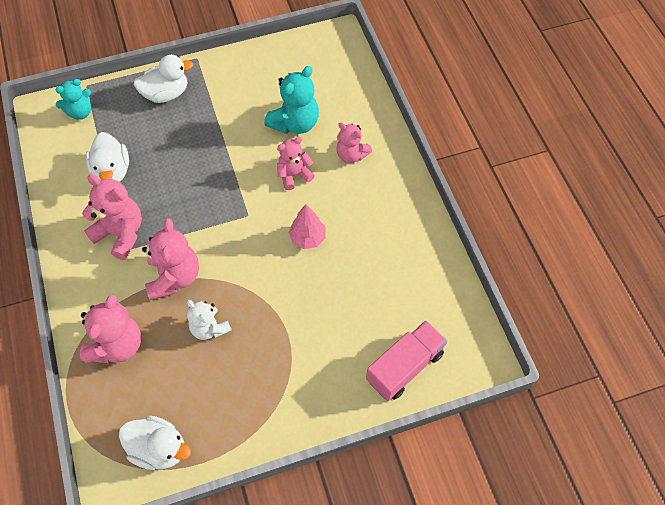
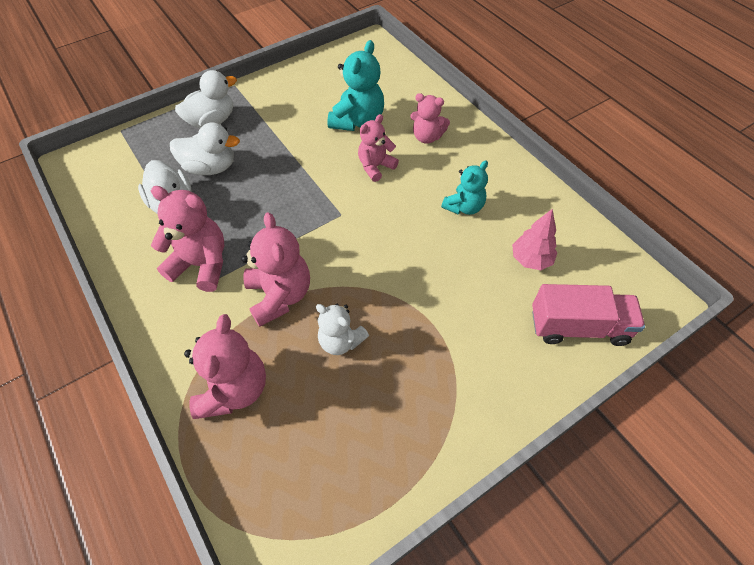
camera: 15 degrees left, 5 degrees down
turquoise teddy bear [56,79,91,120] -> turquoise teddy bear moved to [441,160,488,215]
white duck [119,416,191,470] -> white duck moved to [170,122,240,175]
pink tree [289,204,326,249] -> pink tree moved to [512,209,557,270]
pink truck [366,321,447,401] -> pink truck turned 60 degrees clockwise [532,284,645,346]

